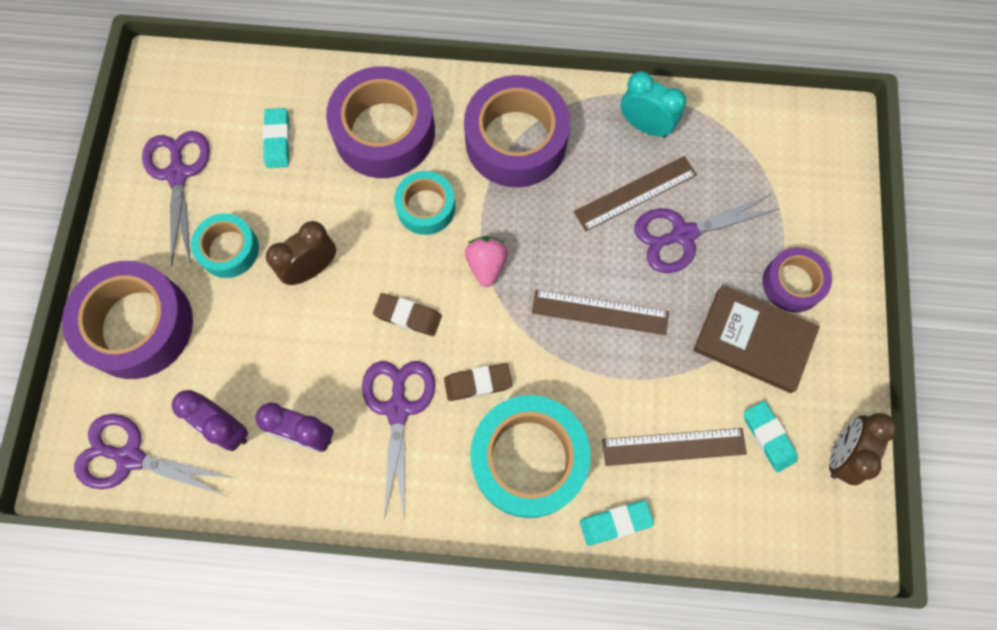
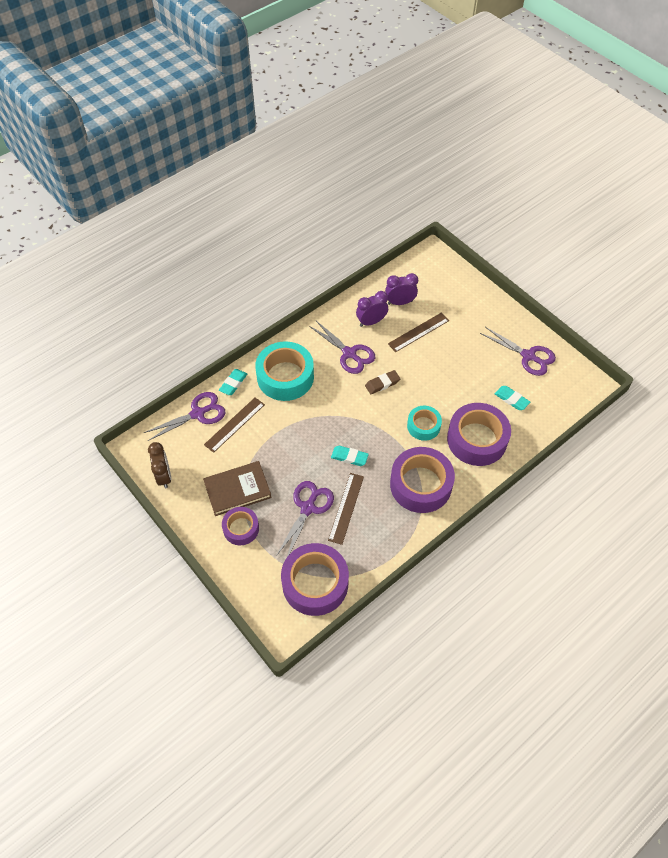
camera: 135 degrees right, 15 degrees down
purple tape [62,261,193,379] -> purple tape moved to [281,543,349,616]
purple scissors [74,414,235,496] -> purple scissors moved to [144,392,225,441]
turquoise tape [191,213,259,278] -> none
brown clock [266,221,336,285] -> none
brown eraser [444,363,513,401] -> none
pink strawberry [465,236,508,287] -> none
brown ruler [532,289,669,335] -> brown ruler moved to [388,313,449,352]
turquoise clock [621,71,686,138] -> none
turquoise eraser [744,401,798,472] -> turquoise eraser moved to [331,446,369,466]

